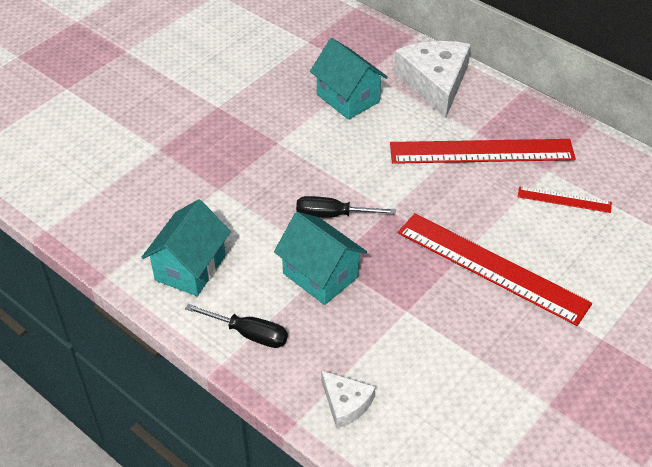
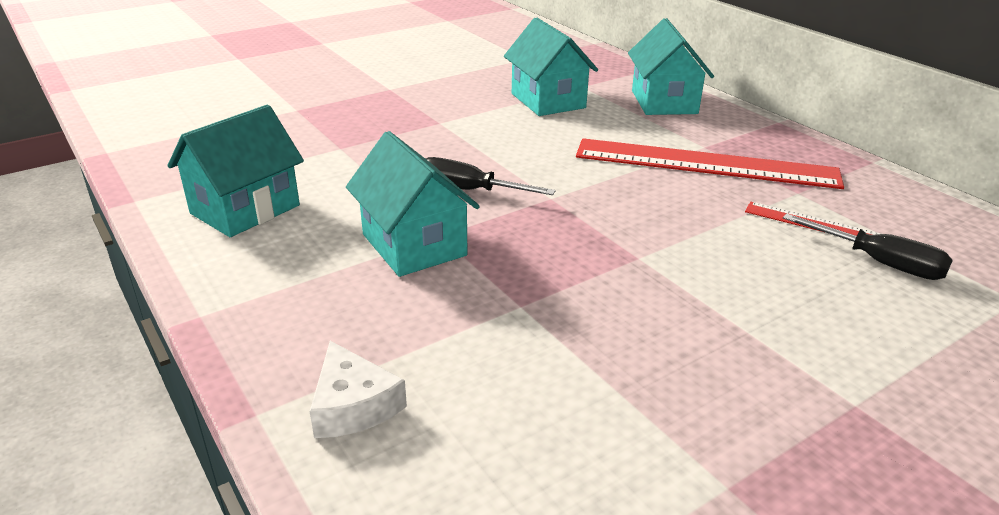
camera: 15 degrees right, 15 degrees down
black screwdriver [185,304,288,348] -> black screwdriver moved to [783,213,953,280]
white cheese [394,41,471,118] -> turquoise house [628,18,714,115]
red ruler [398,213,592,326] -> none

